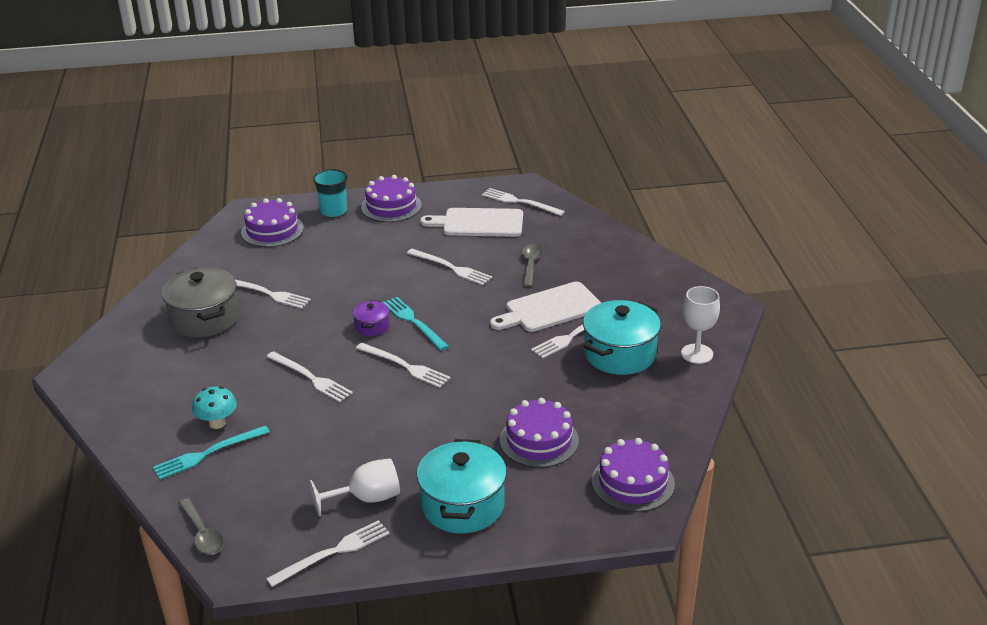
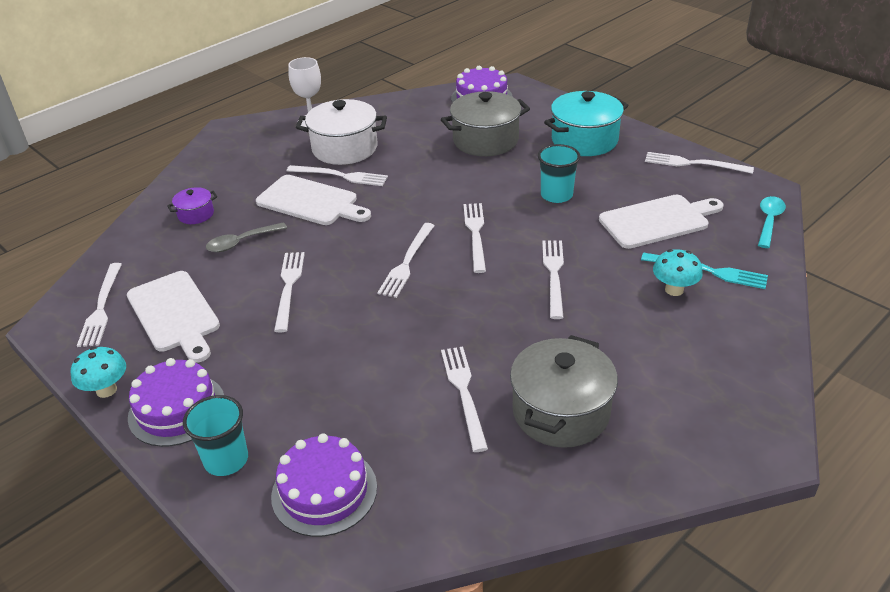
camera: 125 degrees left, 5 degrees up
grey spoon [179,498,224,555] -> turquoise spoon [758,196,786,248]
white goblet [310,458,400,517] -> none
purple pot [352,300,389,336] -> purple pot moved to [167,187,218,224]
turquoise fork [383,297,449,351] -> white fork [377,223,435,298]
purple cake [500,398,579,468] -> grey pot [441,91,530,156]
turquoise pot [583,300,661,375] -> white pot [296,99,387,165]
none -> turquoise mushroom [71,347,126,398]
none -> turquoise cup [538,144,580,203]
none -> white cutting board [599,195,723,249]

